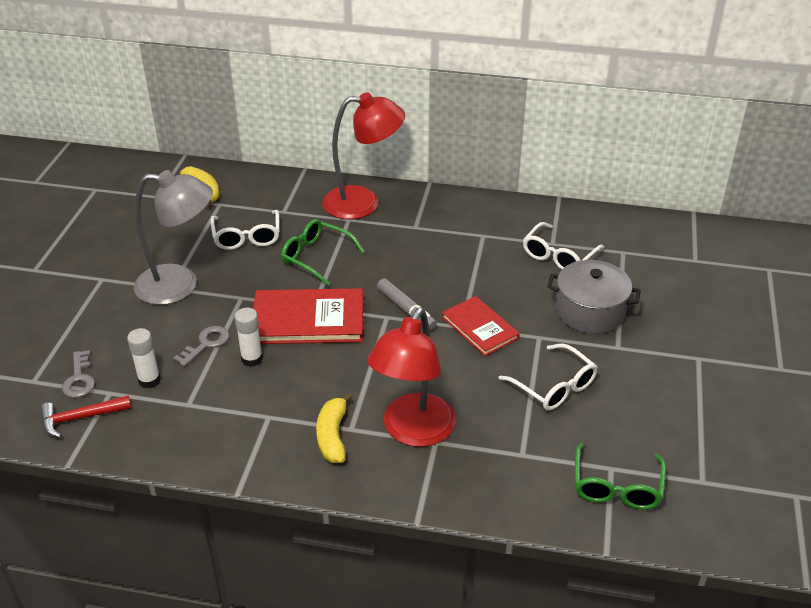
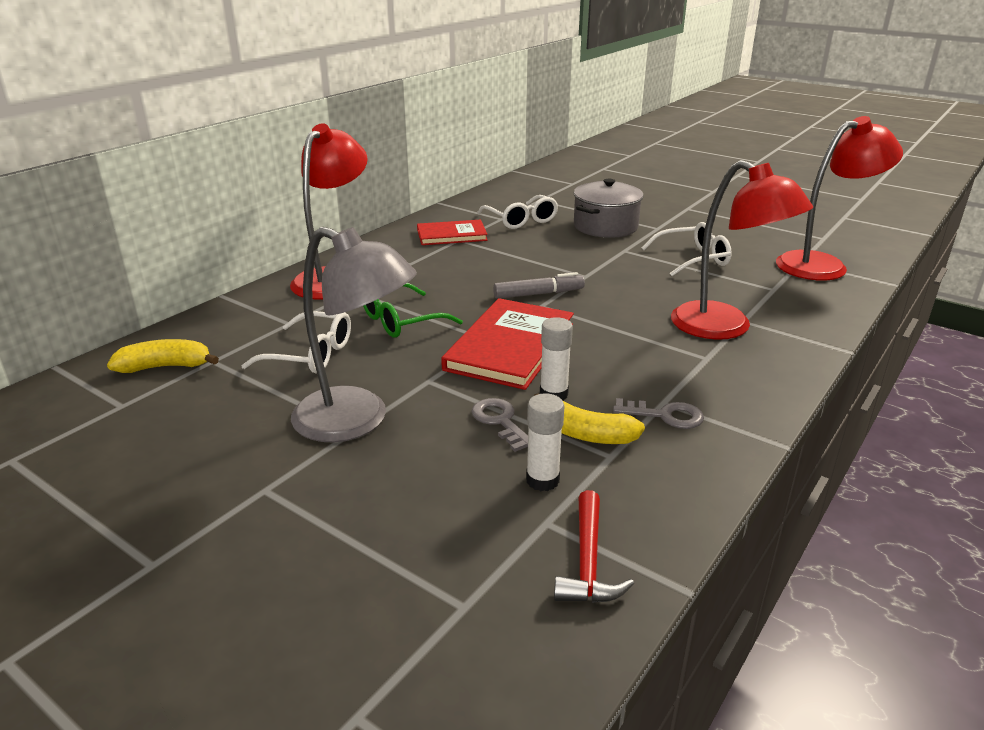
camera: 65 degrees left, 10 degrees down
grey key [62,350,95,398] -> grey key moved to [613,398,704,429]
grey lamp [134,170,213,305] -> grey lamp turned 90 degrees clockwise [291,227,417,442]
yellow banana [316,393,353,463] -> yellow banana moved to [534,393,645,444]
red book [442,296,520,356] -> red book moved to [417,220,488,245]
green glasses [575,443,666,510] -> red lamp [776,116,903,281]

